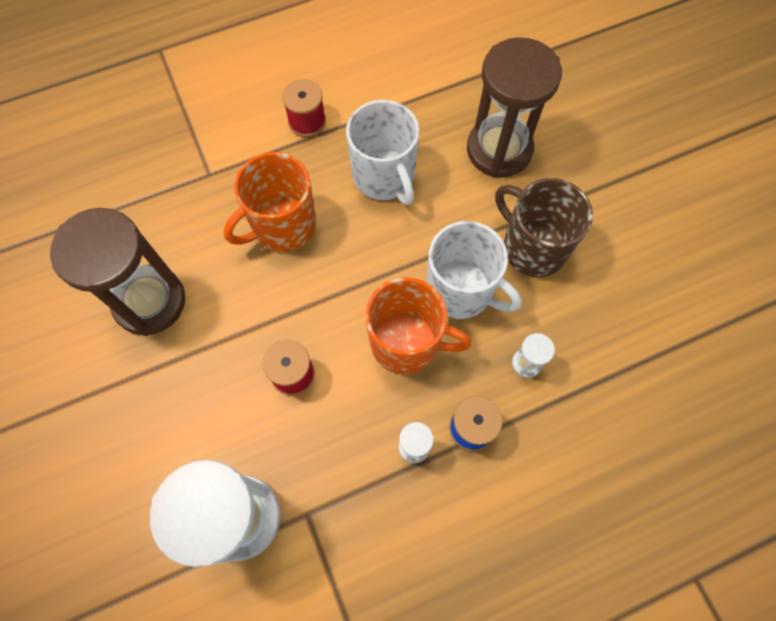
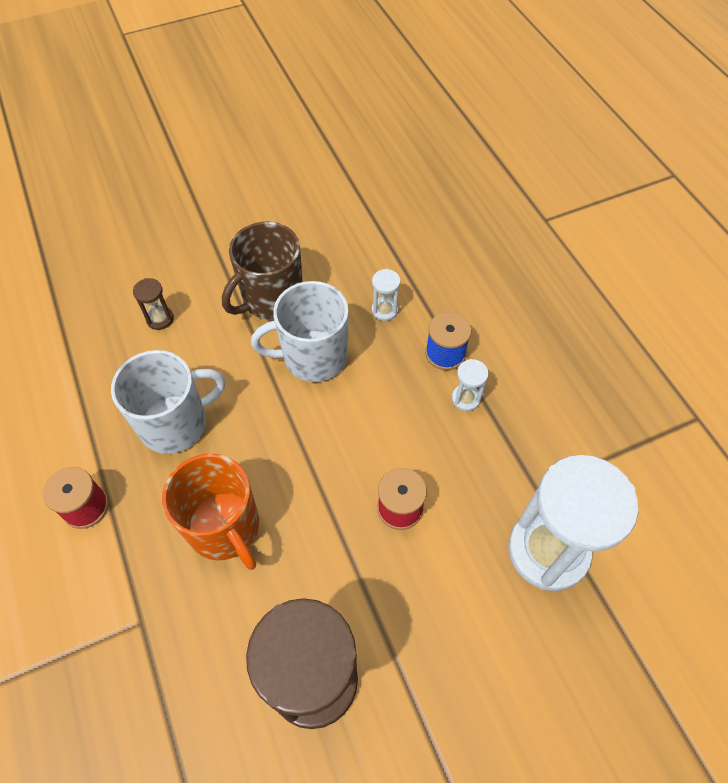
camera: 90 degrees left, 10 degrees down
orange mug [365,277,472,374] -> none
white mug [427,221,521,319] -> white mug turned 135 degrees counterclockwise [251,281,349,382]
brown hourglass [467,37,562,178] -> brown hourglass [133,278,174,330], size x0.40

